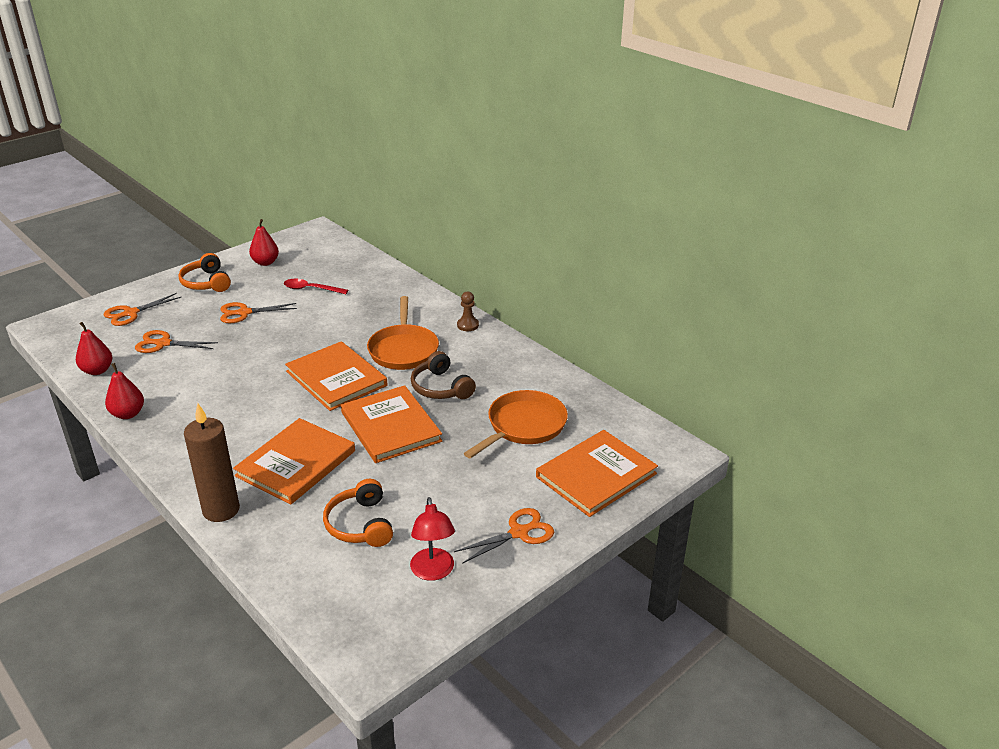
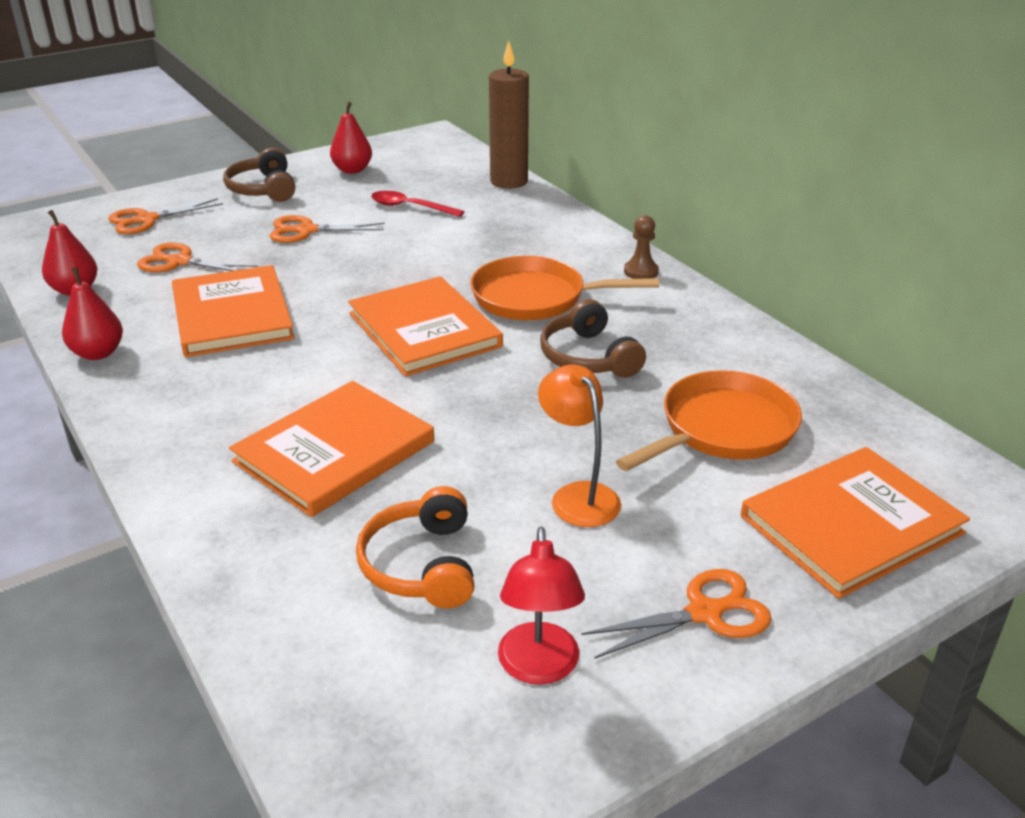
camera: 10 degrees right, 0 degrees up
orange headphones [178,253,231,292] -> brown headphones [223,148,295,202]
brown candle [184,403,240,522] -> brown candle moved to [489,41,529,189]
orange book [341,385,442,463] -> orange book moved to [172,265,295,357]
orange pan [367,296,439,370] -> orange pan turned 90 degrees clockwise [470,256,659,320]
none -> orange lamp [538,364,621,527]

